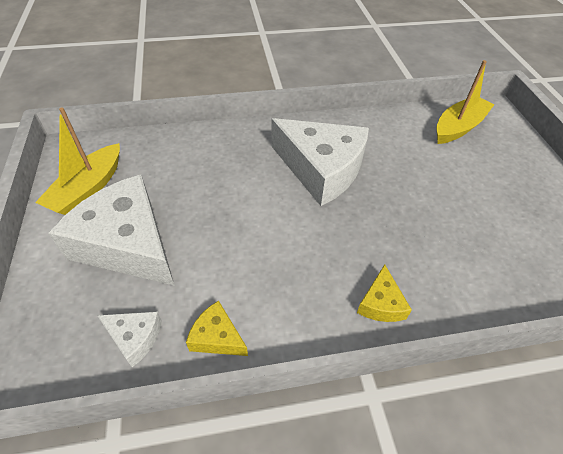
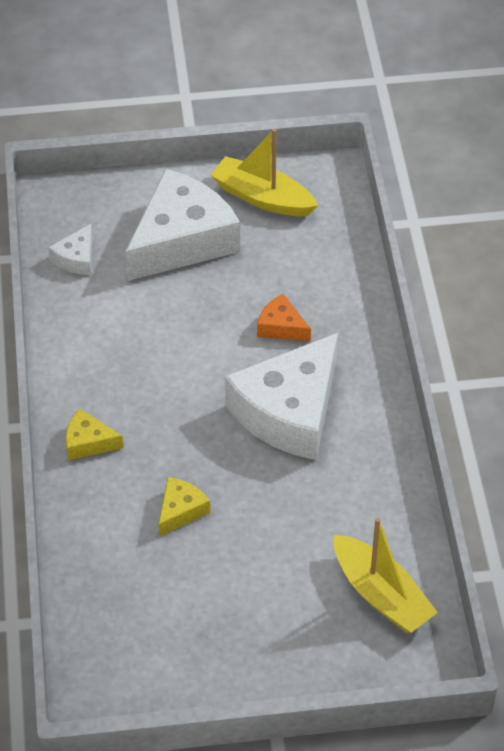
camera: 95 degrees right, 0 degrees up
yellow cheese [186,301,248,356] -> yellow cheese moved to [159,477,210,536]
none -> orange cheese [257,294,311,342]

